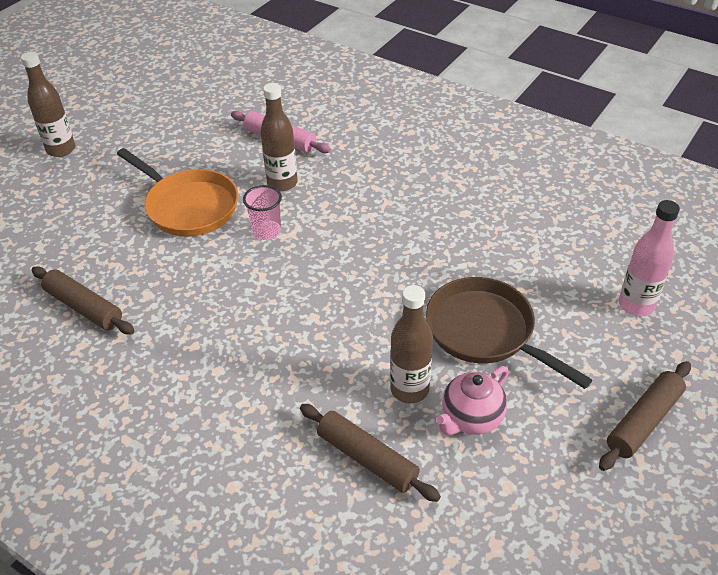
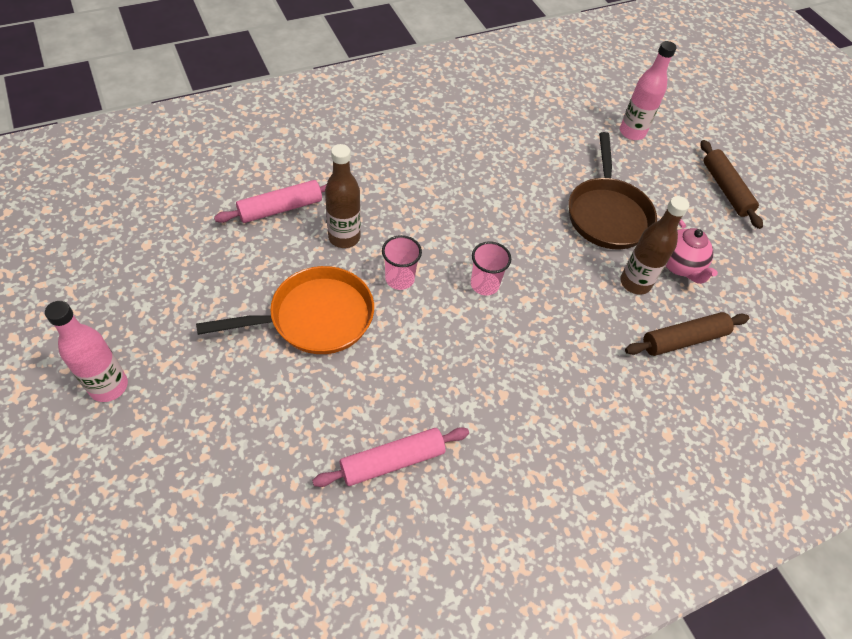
camera: 65 degrees left, 10 degrees up
brown bottle [21,52,75,157] -> pink bottle [45,301,128,402]
brown rolling pin [32,267,134,334] -> pink rolling pin [312,427,469,487]
brown pan [426,277,592,389] -> brown pan turned 75 degrees counterclockwise [568,132,657,249]
none -> pink cup [471,242,511,296]

